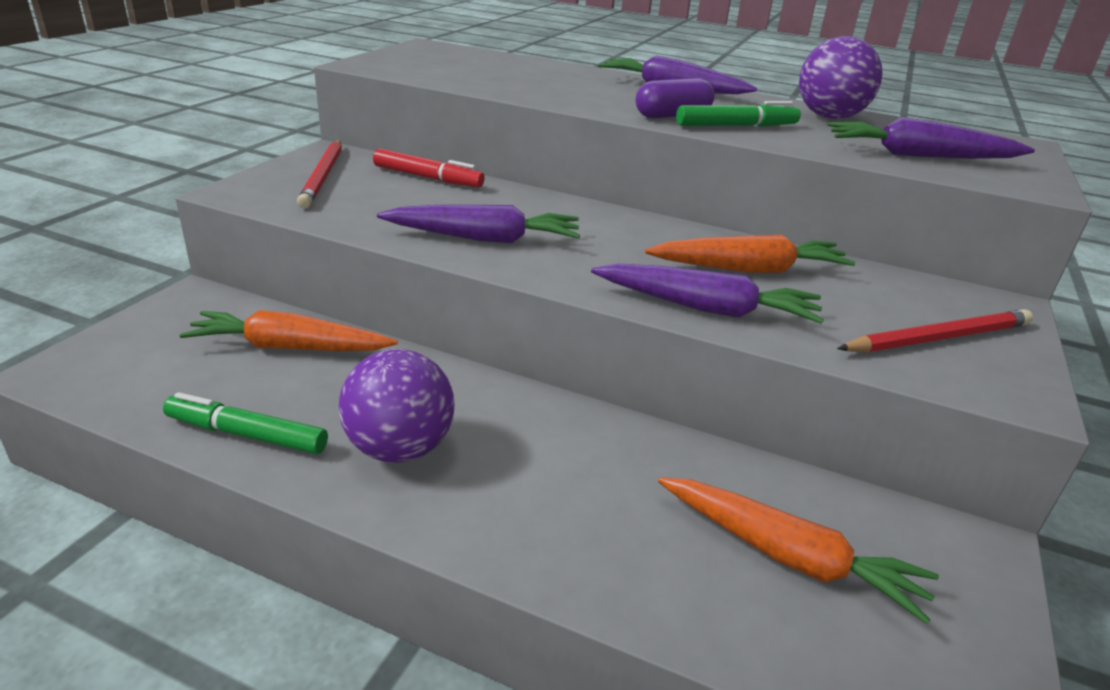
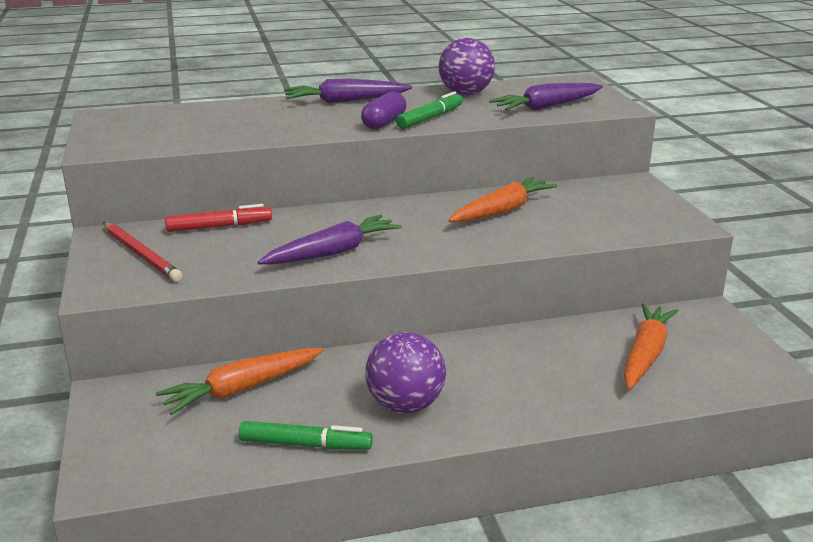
camera: 35 degrees left, 5 degrees down
green marker [163,392,328,454] -> green marker turned 150 degrees counterclockwise [239,421,373,450]
purple carrot [591,264,824,324] -> none
orange carrot [658,477,939,624] -> orange carrot turned 60 degrees counterclockwise [623,303,678,390]
red pencil [837,309,1033,353] -> none

